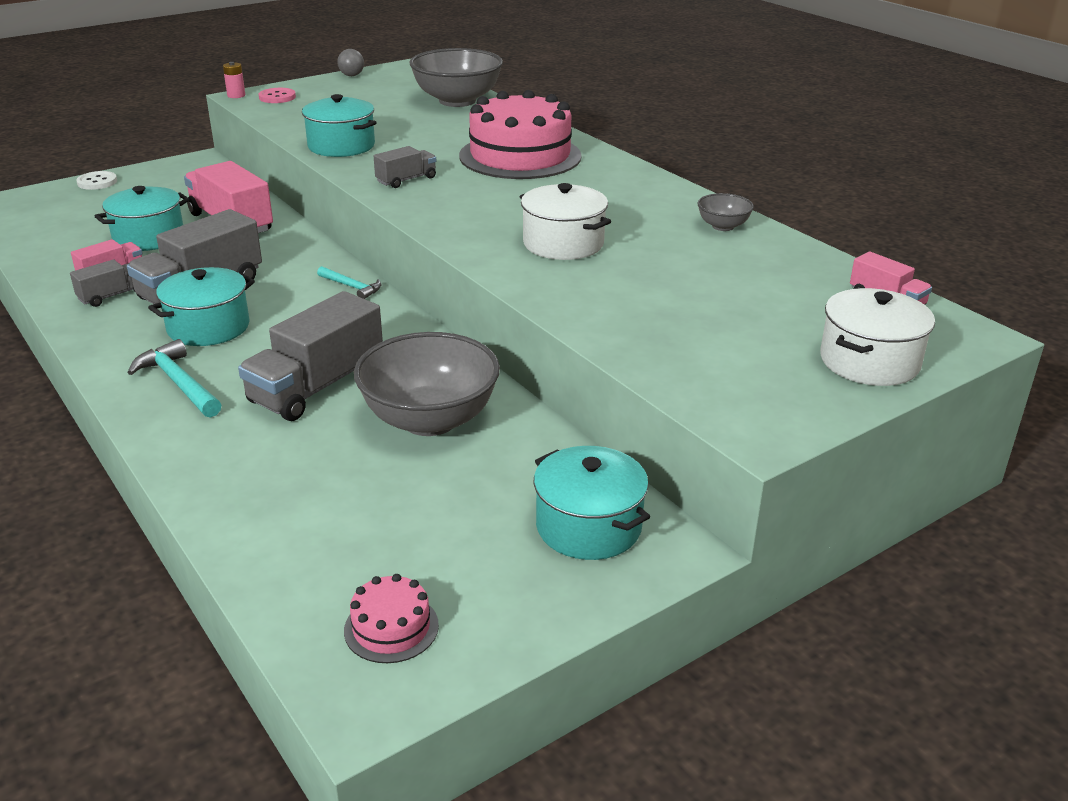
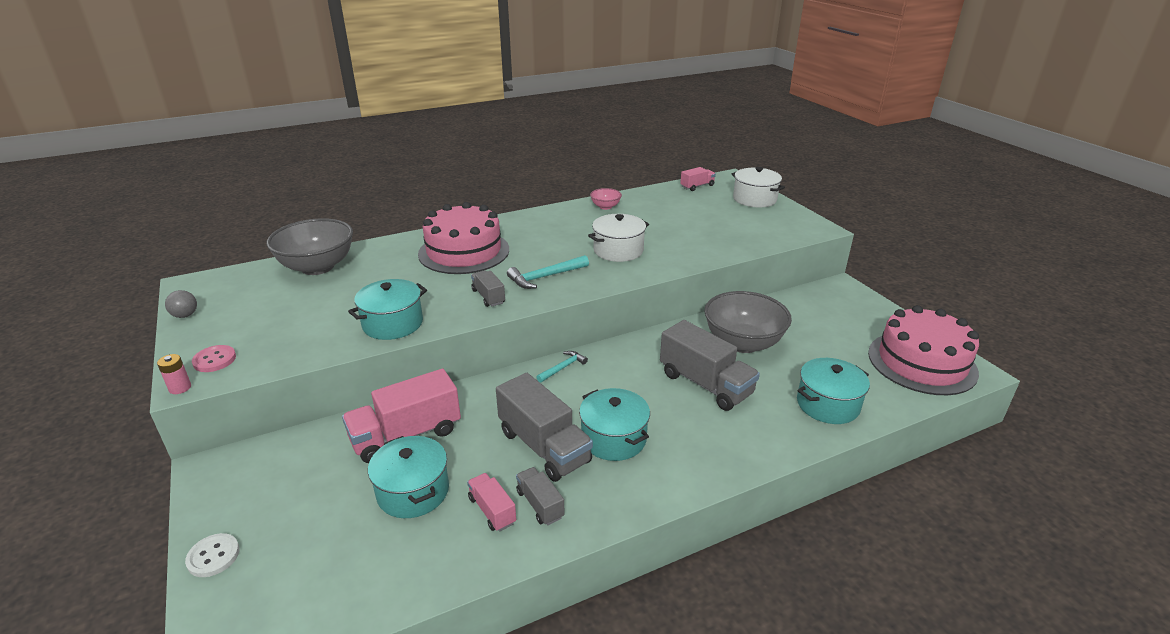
camera: 80 degrees left, 0 degrees up
turquoise hammer [127,339,221,418] -> turquoise hammer moved to [507,255,589,289]
pink cake [344,574,439,663] -> pink cake [868,305,979,395], size x2.27
turquoise pot [534,446,650,560] -> turquoise pot moved to [797,358,870,424]
grey bowl [698,193,754,231] -> pink bowl [590,188,622,210]

